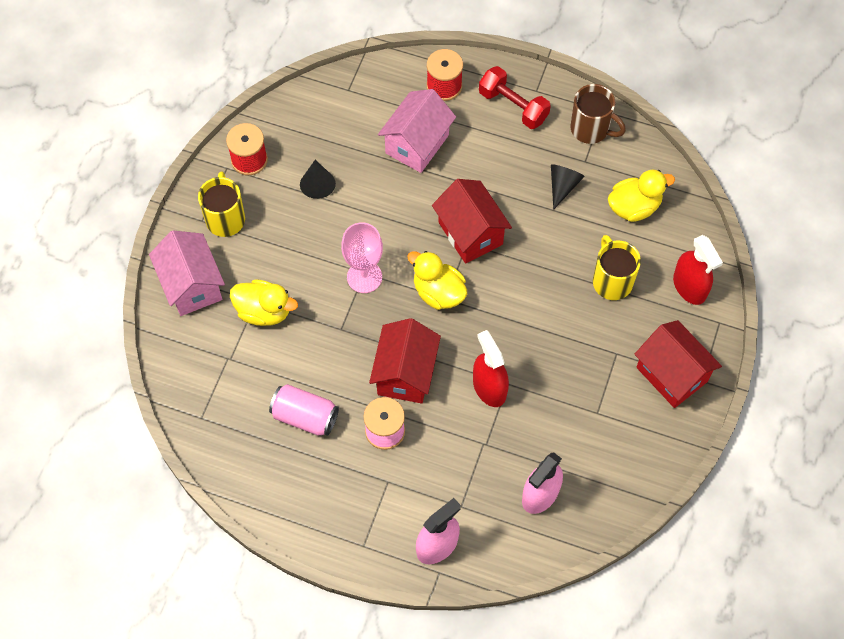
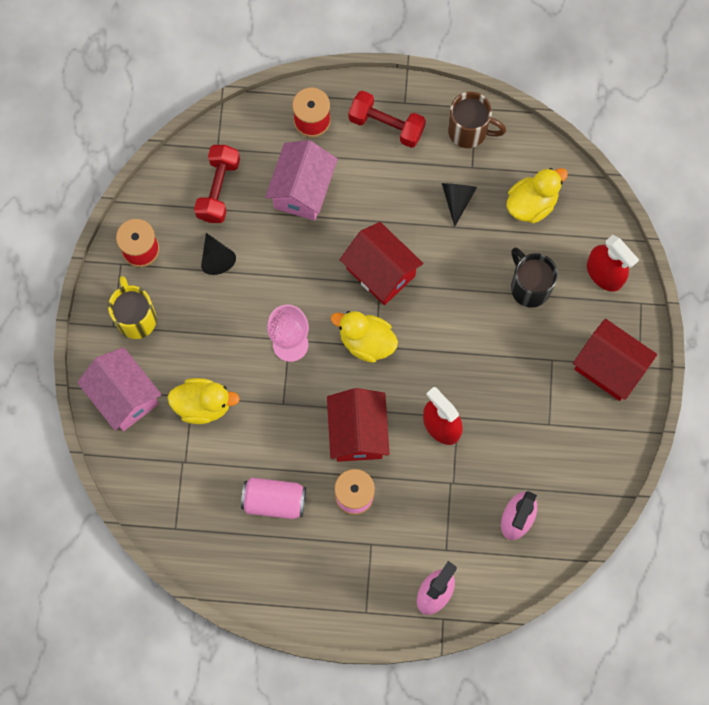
camera: 15 degrees left, 10 degrees up
yellow mug [593,235,641,300] -> black mug [511,247,558,308]
none -> red dumbbell [194,145,240,223]

